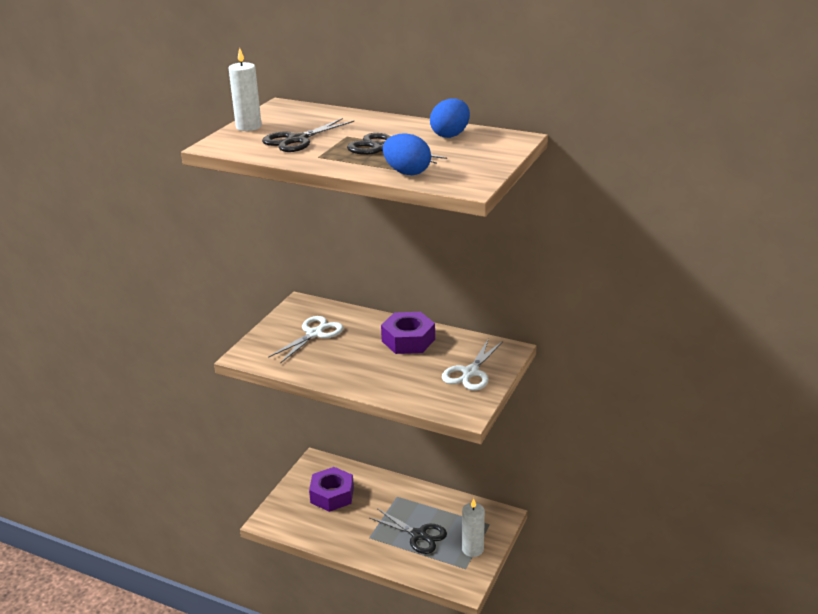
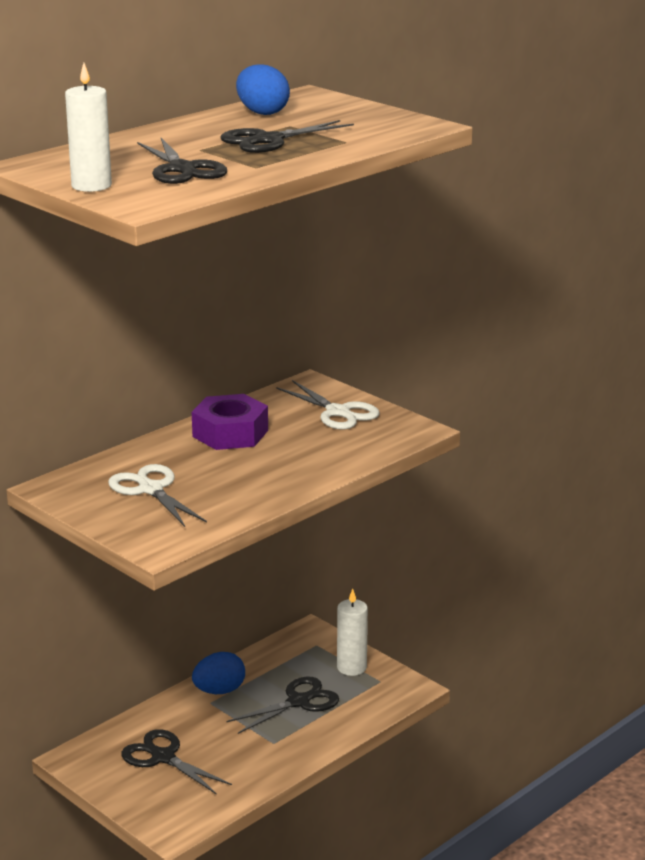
camera: 70 degrees left, 5 degrees down
purple nut [309,467,354,512] -> black scissors [121,729,232,795]
blue egg [383,133,431,175] -> blue egg moved to [192,652,245,694]

